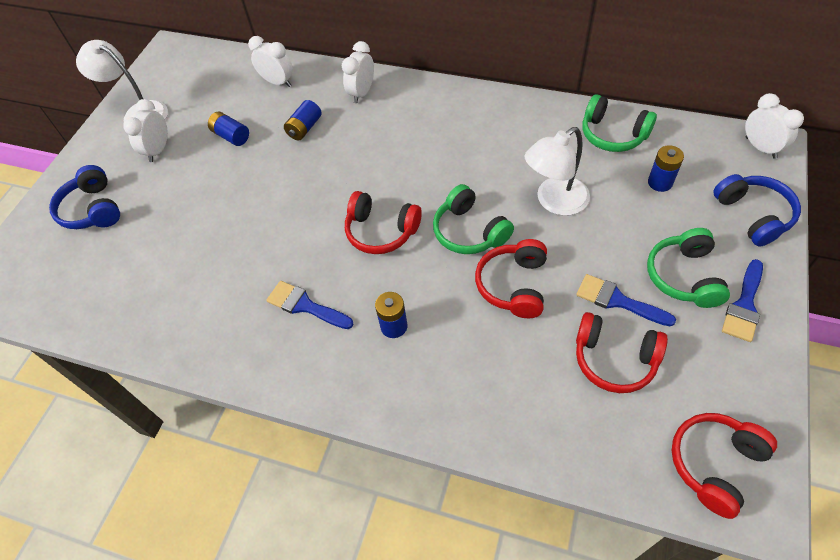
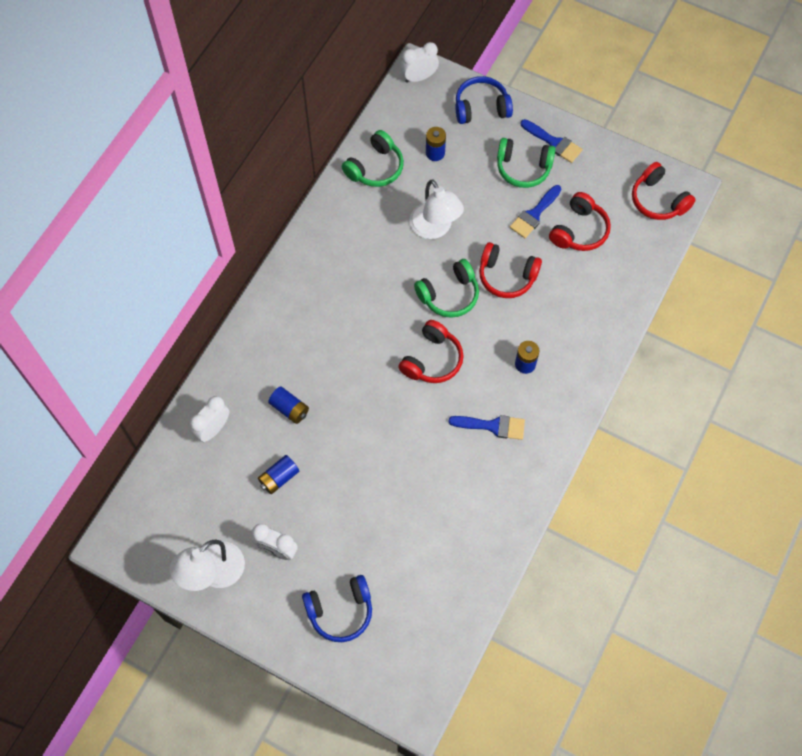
camera: 85 degrees left, 10 degrees up
blue brush [266,281,354,329] -> blue brush turned 120 degrees counterclockwise [449,415,525,440]
white clock [342,41,374,103] -> none

